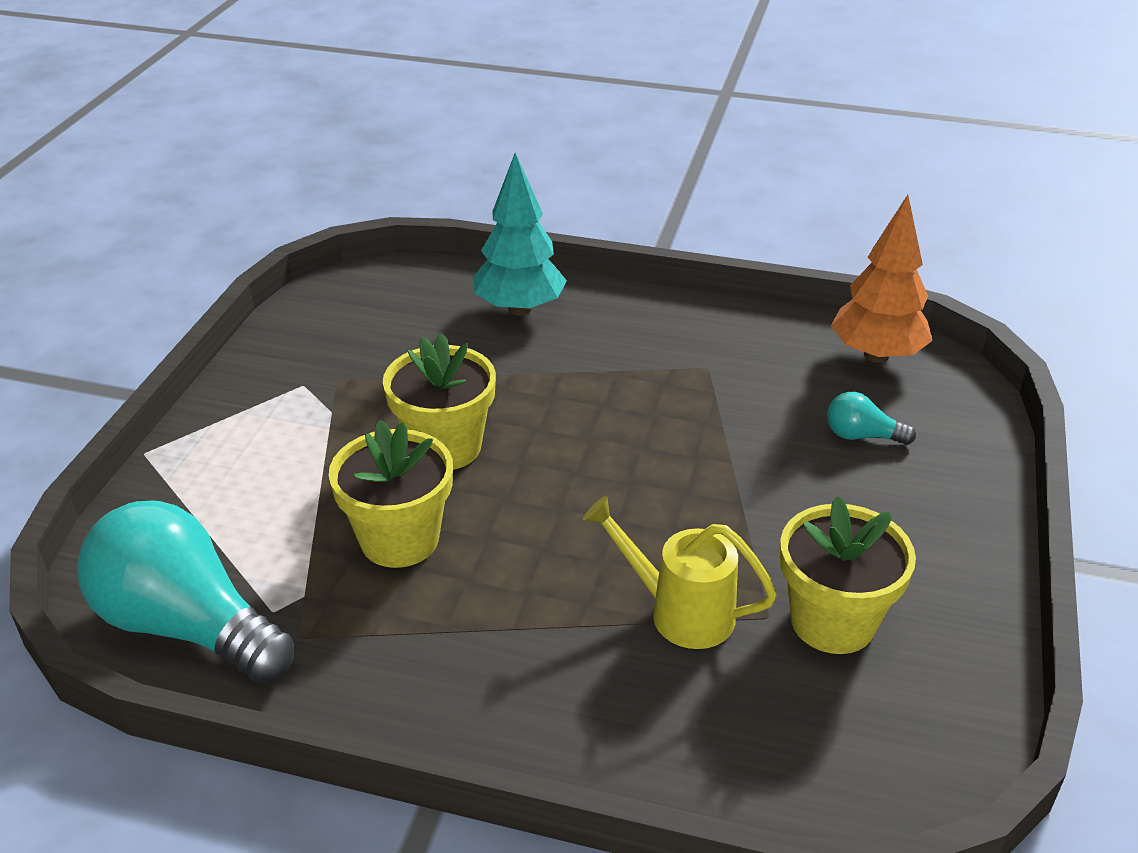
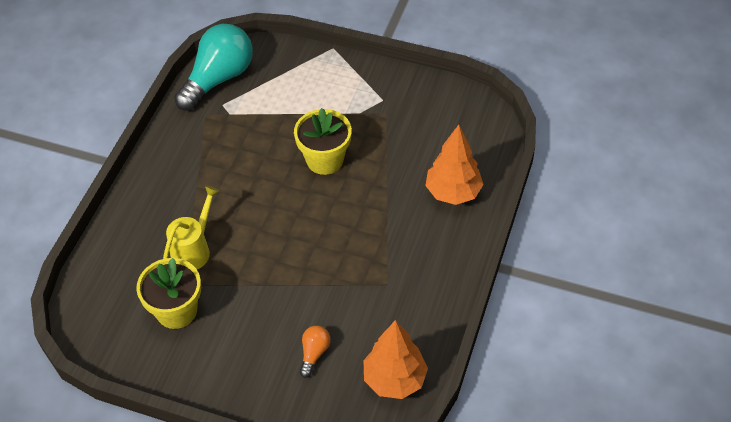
camera: 95 degrees right, 15 degrees up
yellow flower pot [329,420,453,568] -> none
turquoise tree [474,153,567,316] -> orange tree [425,125,484,205]
turquoise light bulb [827,392,916,445] -> orange light bulb [300,326,330,378]

